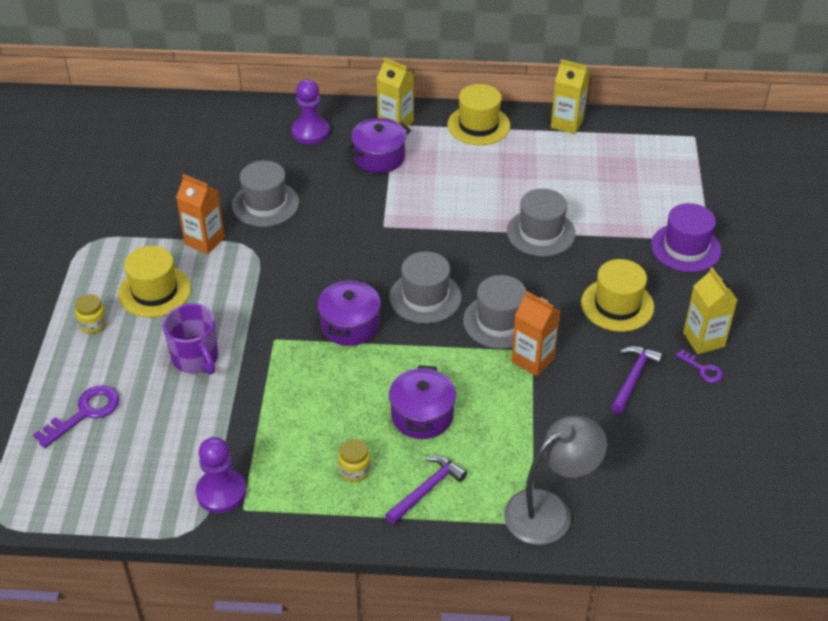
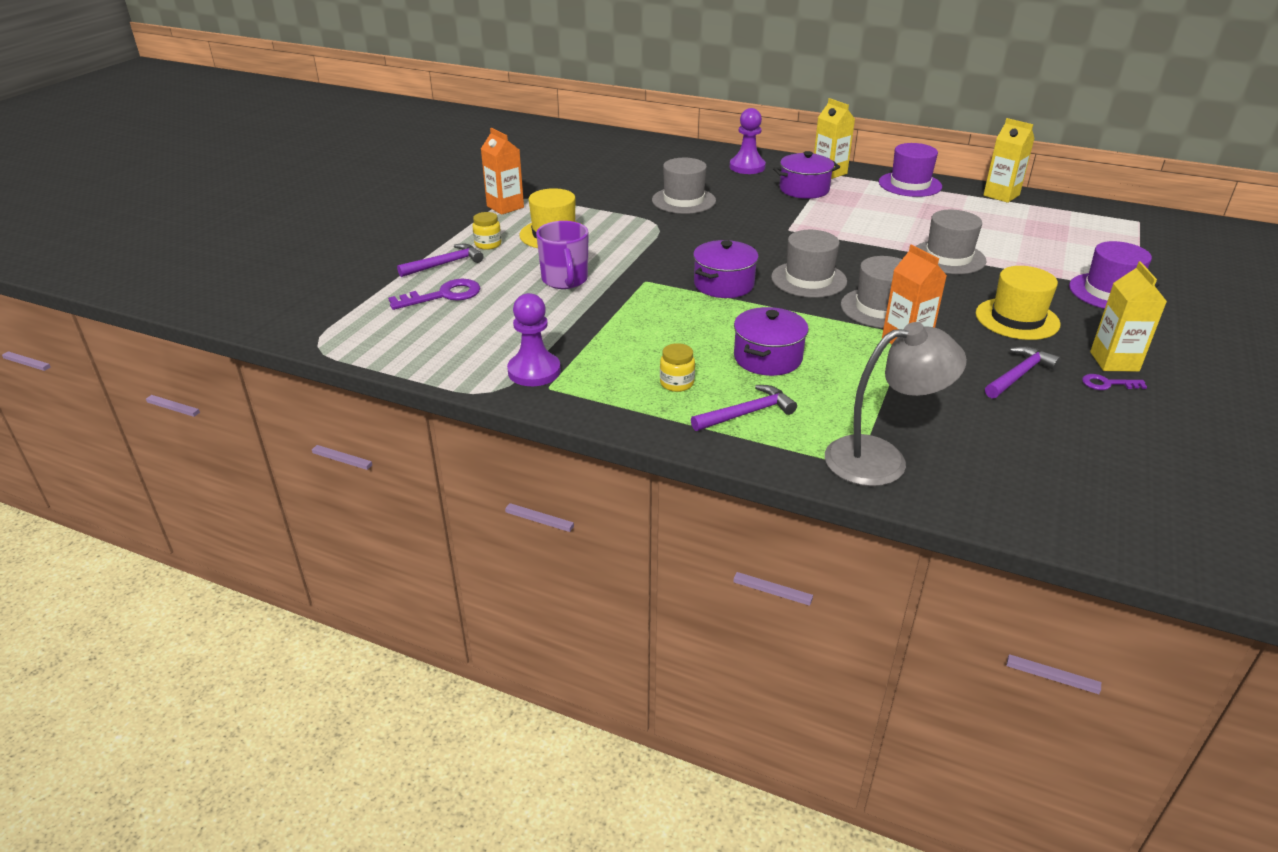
camera: 20 degrees right, 10 degrees down
orange carton [176,174,225,254] -> orange carton moved to [481,128,524,215]
yellow hat [447,84,510,145] -> purple hat [879,143,942,197]
purple key [676,349,723,383] -> purple key turned 120 degrees clockwise [1082,374,1147,390]
none -> purple hammer [397,244,484,277]

